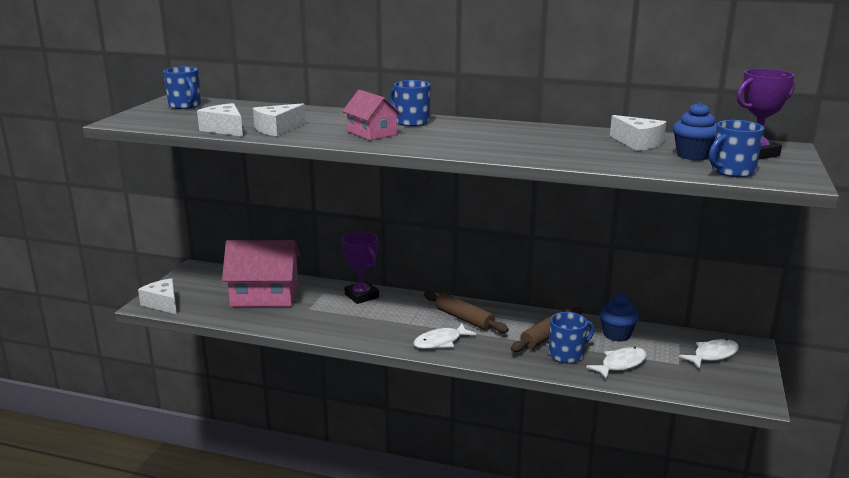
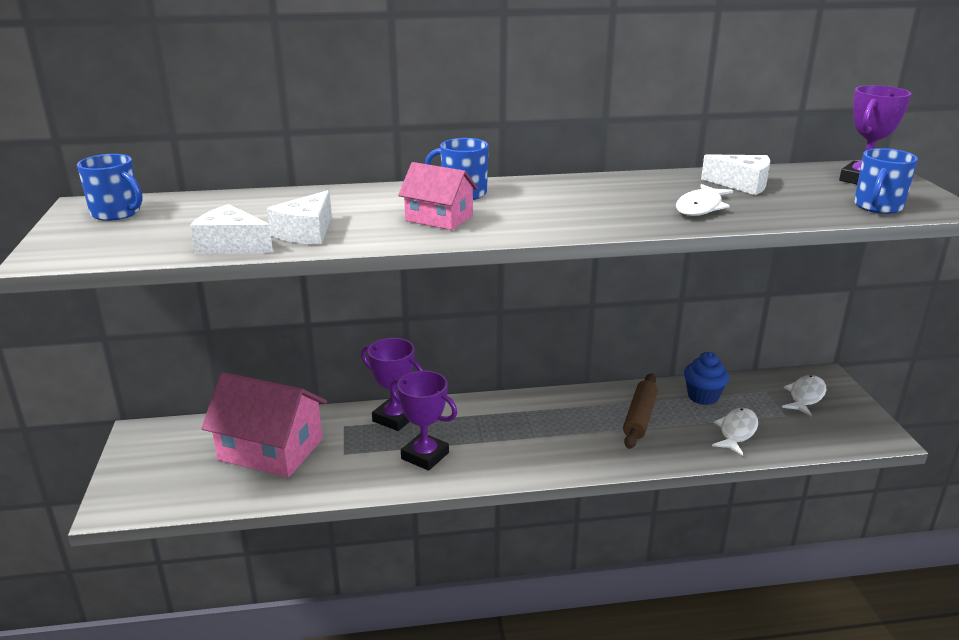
camera: 25 degrees left, 5 degrees up
white cheese [138,278,177,314] -> none
pink house [222,240,301,307] -> pink house turned 45 degrees clockwise [201,372,327,477]
white fish [413,324,476,349] -> white fish moved to [676,184,733,216]
brown rolling pin [424,291,509,333] -> none
blue mug [549,312,594,363] -> none
blue cupcake [673,102,717,161] -> none
none -> purple trophy [390,371,457,471]

